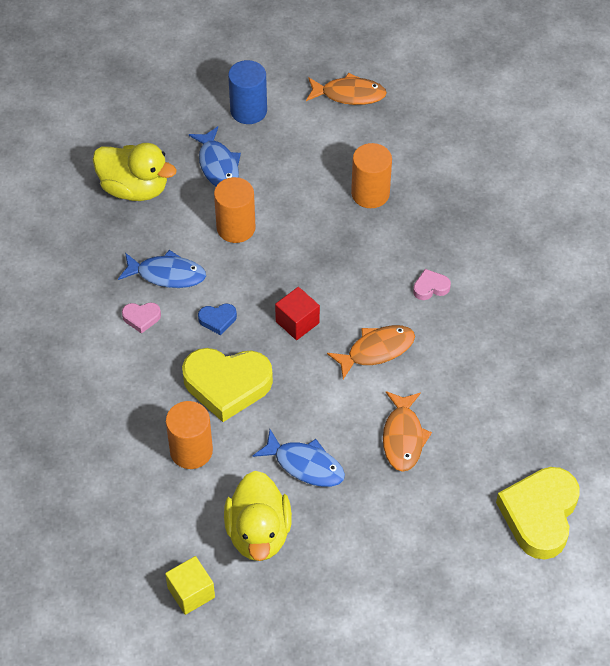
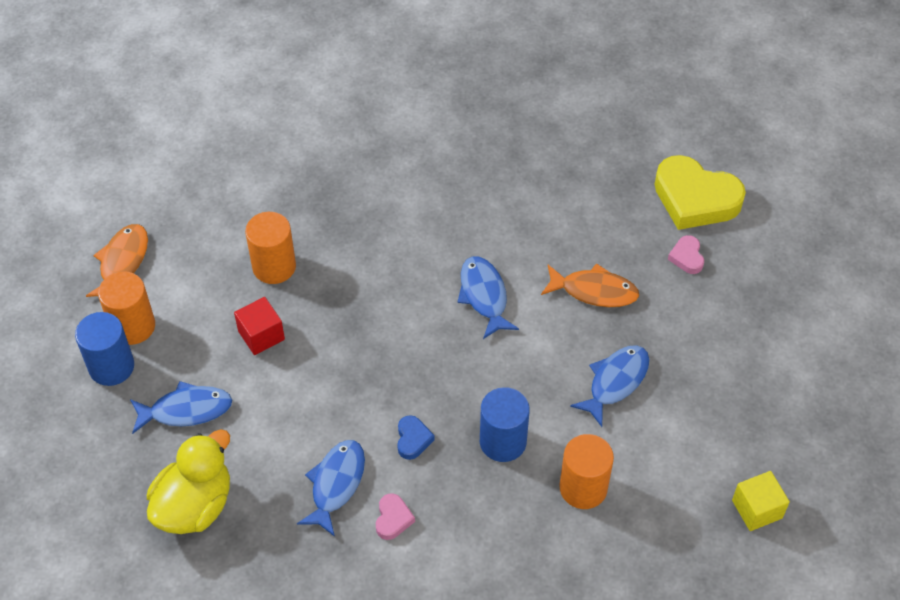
camera: 80 degrees left, 0 degrees up
yellow heart [182,348,273,422] -> blue cylinder [480,387,530,462]
orange cylinder [214,177,256,243] -> orange cylinder moved to [98,271,155,345]
yellow duck [224,471,292,561] -> none
red cube [275,287,320,340] -> red cube moved to [234,297,285,355]
orange fish [327,325,415,379] -> blue fish [457,256,519,339]
pink heart [413,269,451,300] -> pink heart moved to [668,235,704,274]

